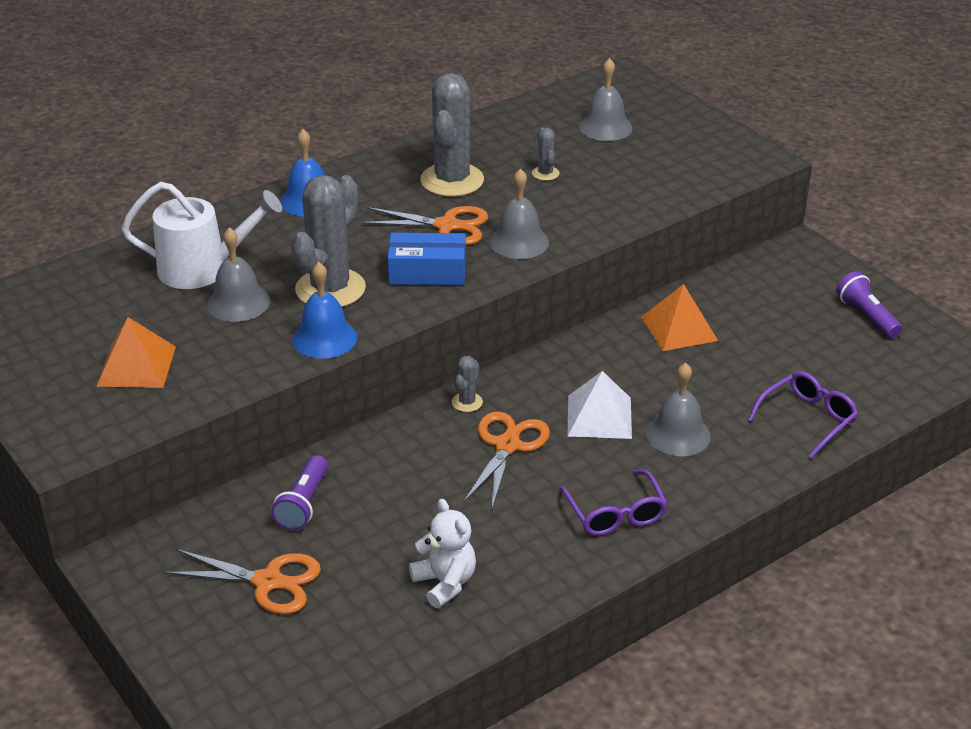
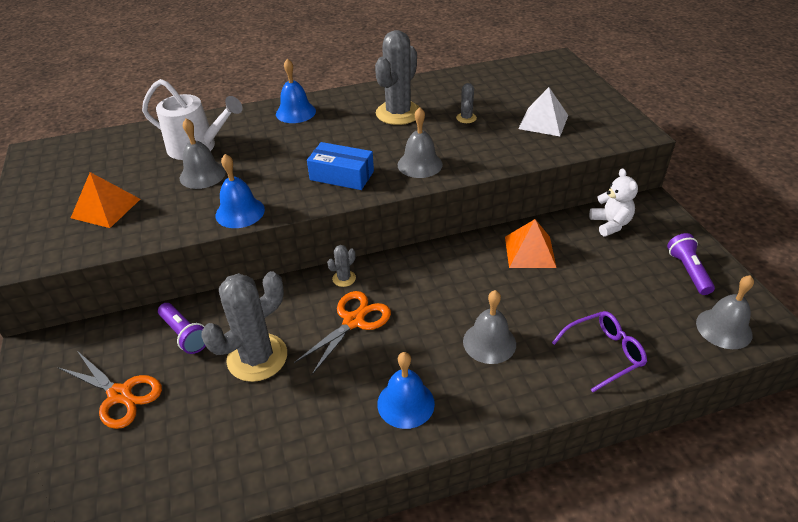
camera: 20 degrees right, 5 degrees up
purple flashlight [271,455,328,530] -> purple flashlight turned 75 degrees counterclockwise [158,303,206,354]
grey cactus [291,175,366,307] -> grey cactus moved to [201,271,287,382]
orange scissors [360,206,489,245] -> none
white teddy bear [409,499,476,608] -> white teddy bear moved to [589,168,638,236]
purple glasses [559,469,668,536] -> blue bell [377,352,435,429]
white pyramid [567,371,632,439] -> white pyramid moved to [518,87,568,136]
grey bell [579,58,632,141] -> grey bell moved to [696,275,754,349]

